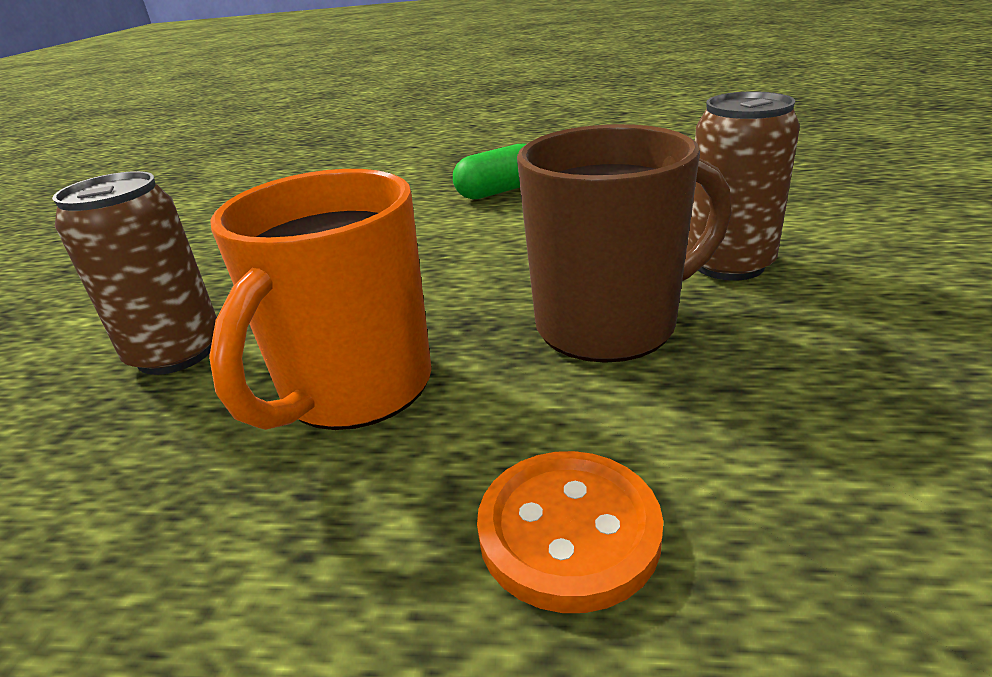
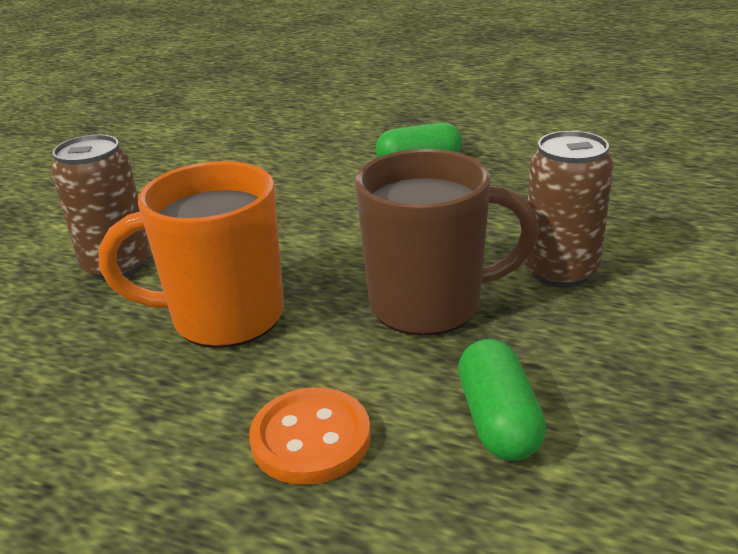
camera: 15 degrees right, 0 degrees up
orange mug [209,169,432,430] -> orange mug turned 45 degrees clockwise [98,161,284,348]
none -> green capsule [458,339,546,461]

